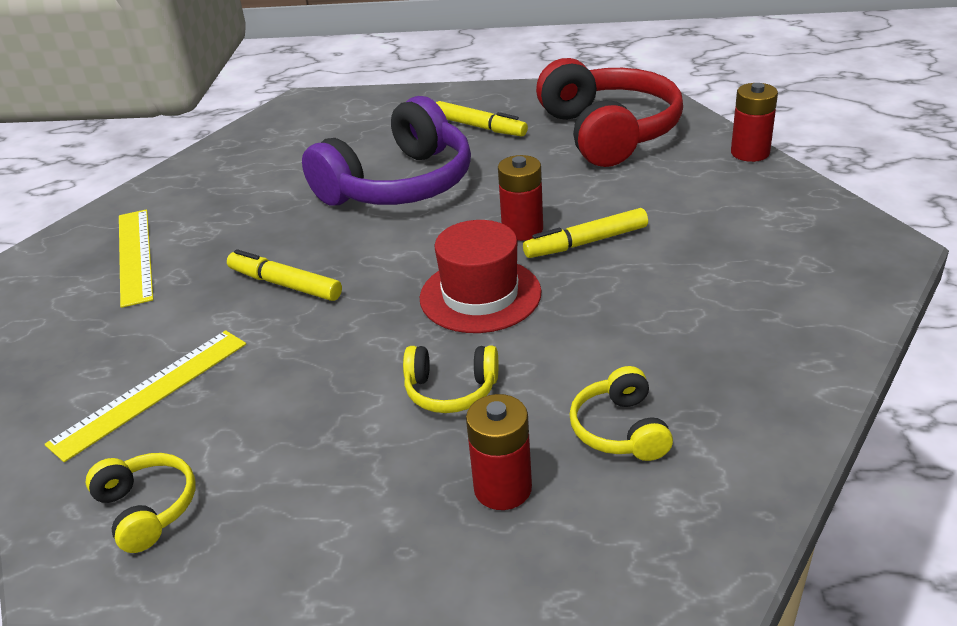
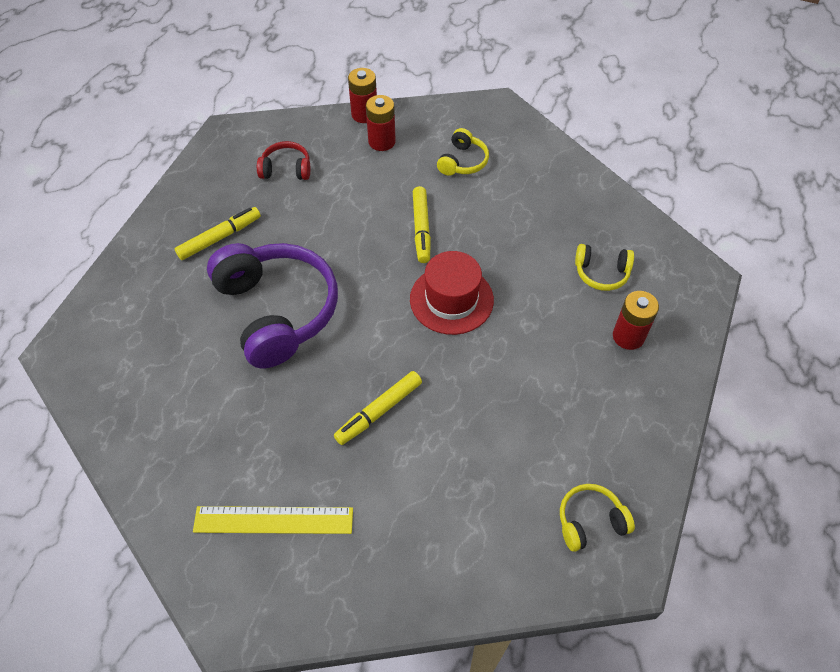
camera: 75 degrees left, 20 degrees up
yellow ruler [45,330,246,462] -> none
yellow headphones [403,346,498,413] -> yellow headphones moved to [437,128,489,176]
red battery [498,155,543,241] -> red battery moved to [366,95,396,151]
red headphones [536,58,683,167] -> red headphones [257,141,310,180], size x0.46

